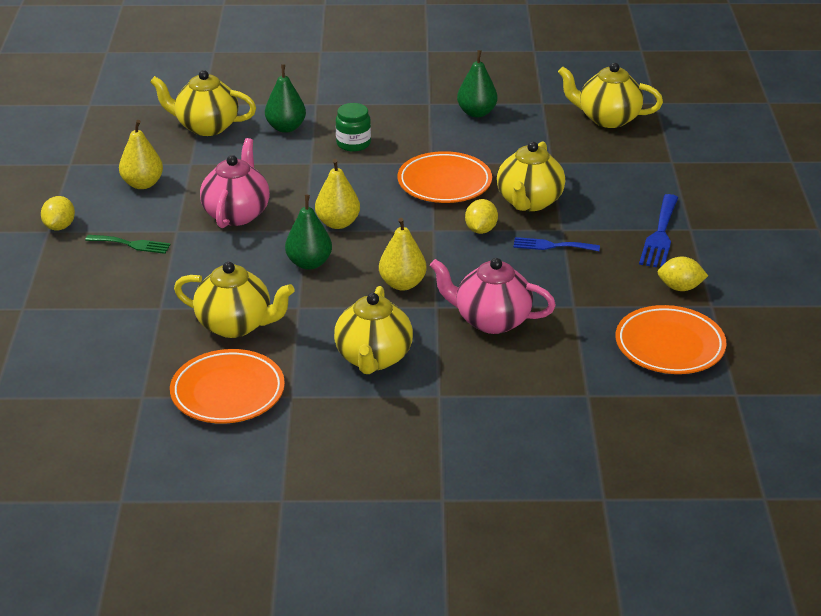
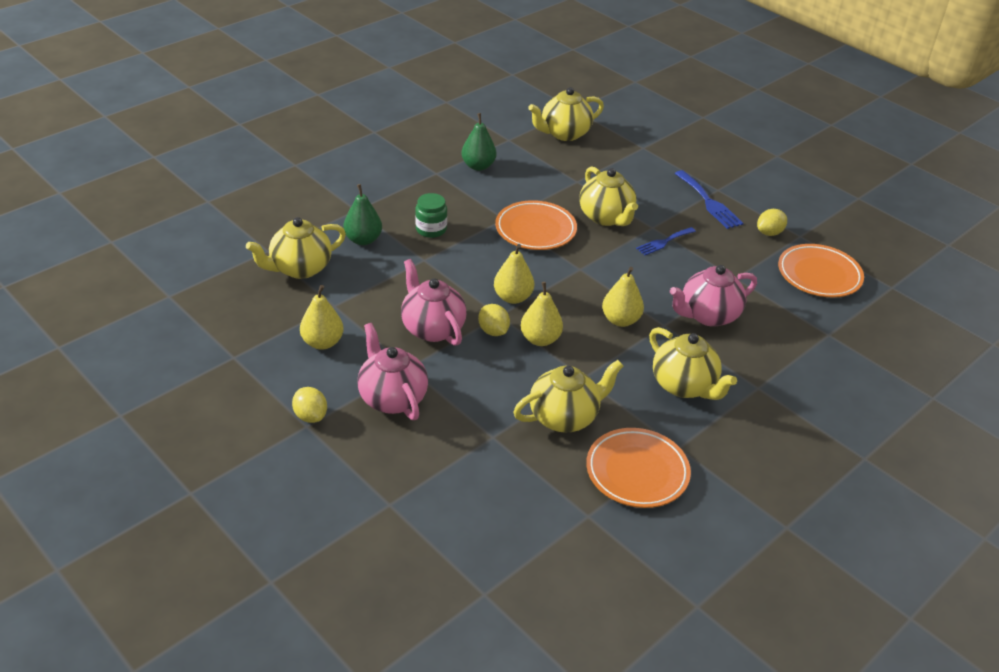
camera: 45 degrees left, 5 degrees up
green fork [85,235,171,254] -> pink teapot [357,323,428,420]
green pear [285,195,332,270] -> yellow pear [521,282,563,346]
yellow lemon [465,199,498,234] -> yellow lemon moved to [478,304,510,336]

